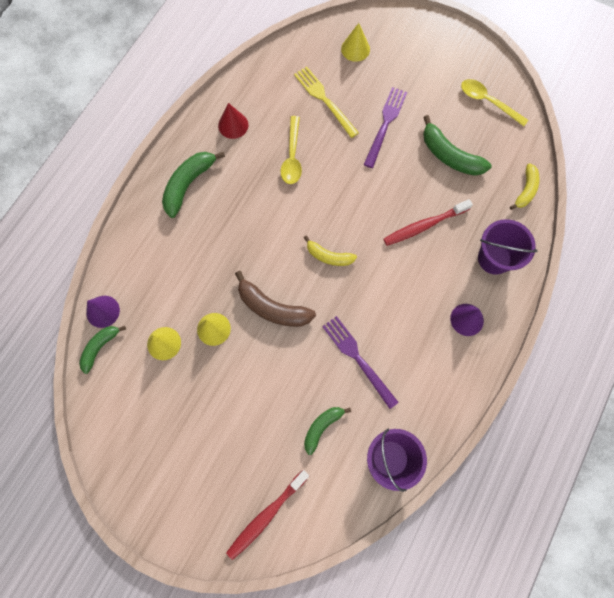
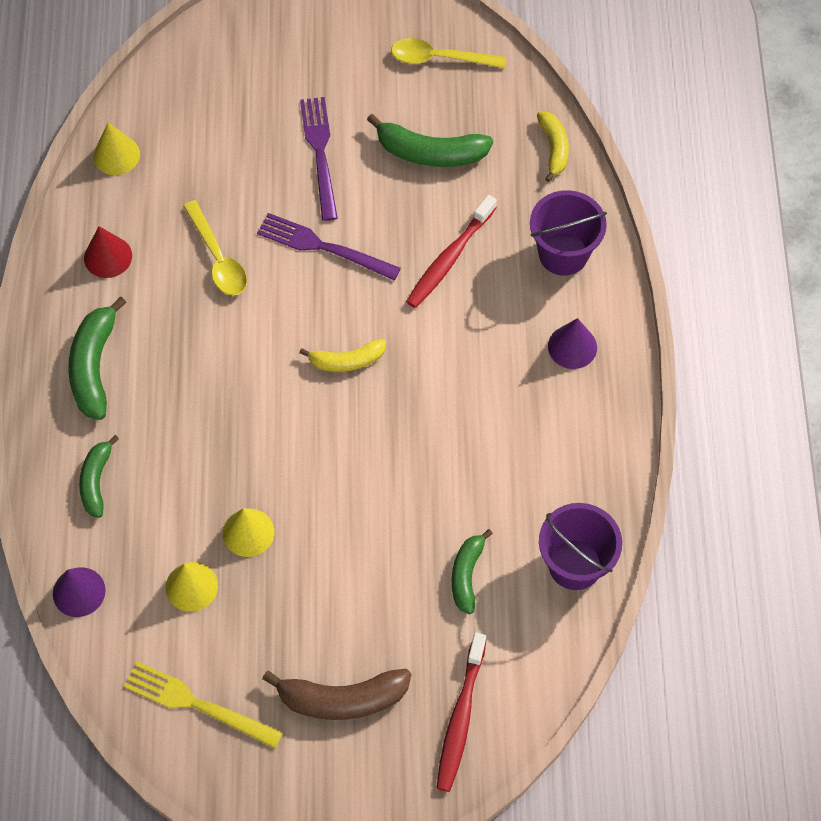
camera: 30 degrees left, 10 degrees down
green banana [79,326,126,374] -> green banana moved to [79,435,119,518]
brown banana [235,271,316,327] -> brown banana moved to [262,669,411,720]
yellow fork [294,66,359,138] -> yellow fork moved to [123,661,283,749]
purple fork [322,316,399,409] -> purple fork moved to [257,213,401,281]
yellow cone [341,23,370,62] -> yellow cone moved to [93,123,140,175]

